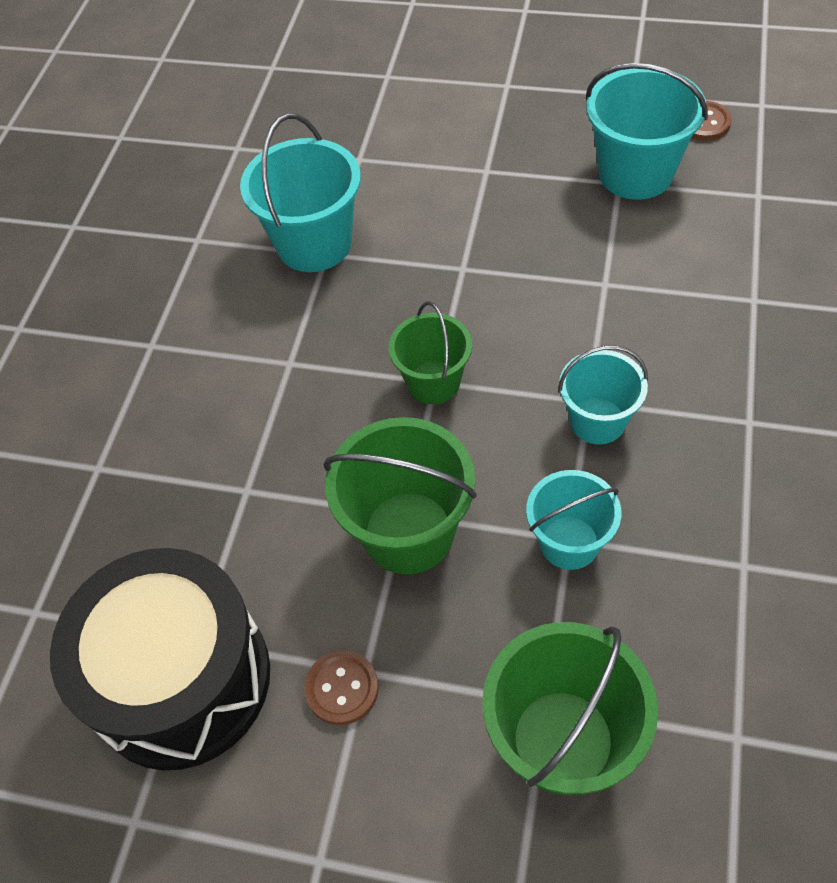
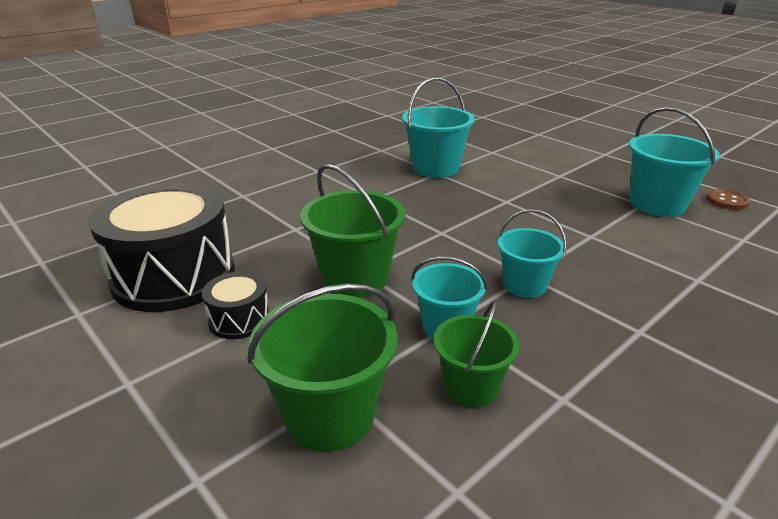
camera: 30 degrees right, 25 degrees down
brown button [304,650,379,725] -> black drum [202,272,270,339]
green bucket [389,301,472,404] -> green bucket moved to [434,300,520,408]

